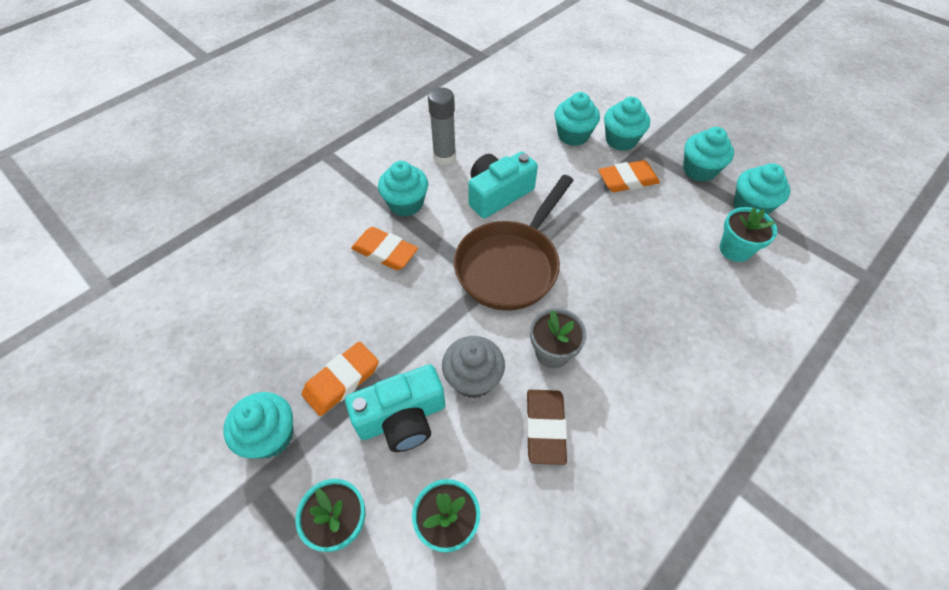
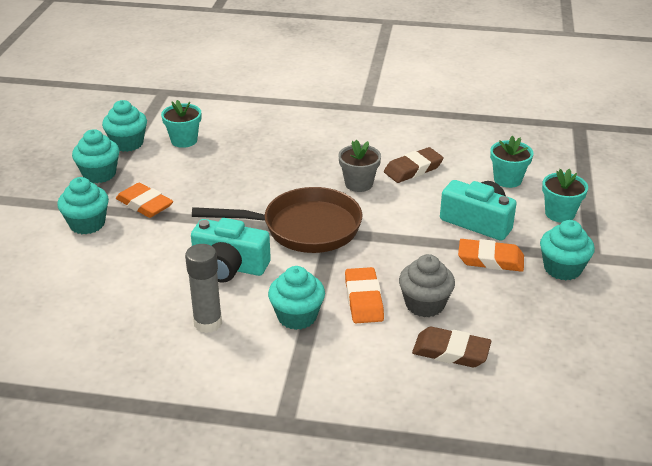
camera: 125 degrees left, 20 degrees down
grey cupcake [442,336,505,399] -> grey cupcake moved to [399,254,455,317]
turquoise cupcake [555,92,600,146] -> none
none -> brown eraser [412,327,491,367]

